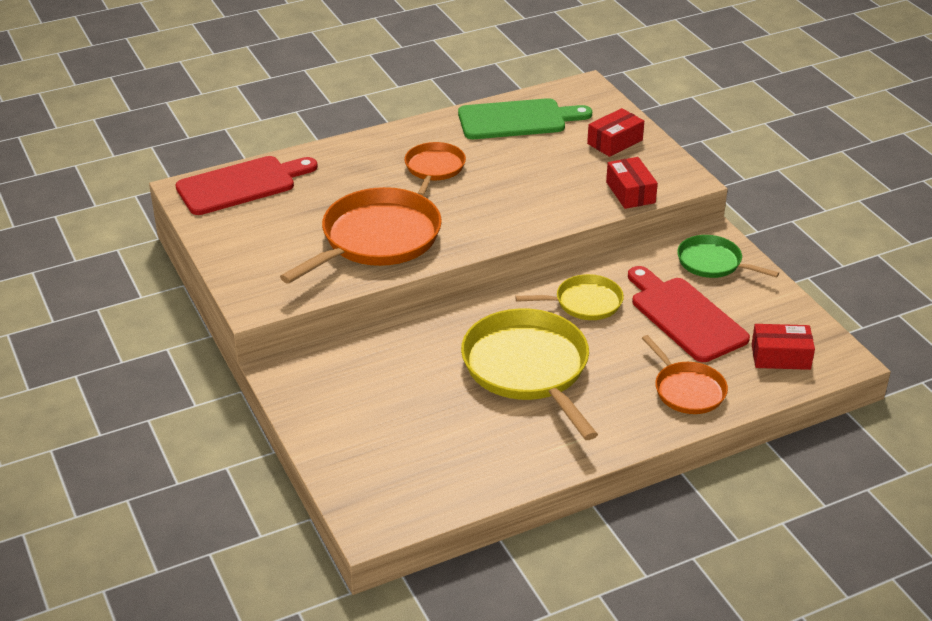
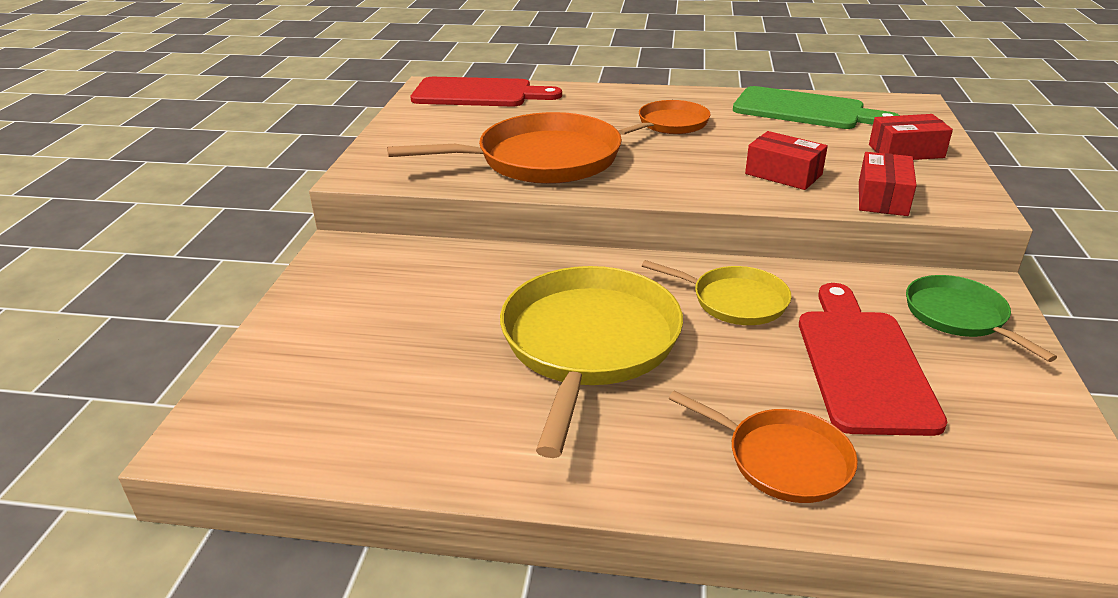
camera: 35 degrees right, 5 degrees down
orange pan [642,335,728,414] -> orange pan turned 60 degrees counterclockwise [669,391,858,503]
red box [752,324,815,370] -> red box moved to [745,131,828,190]

